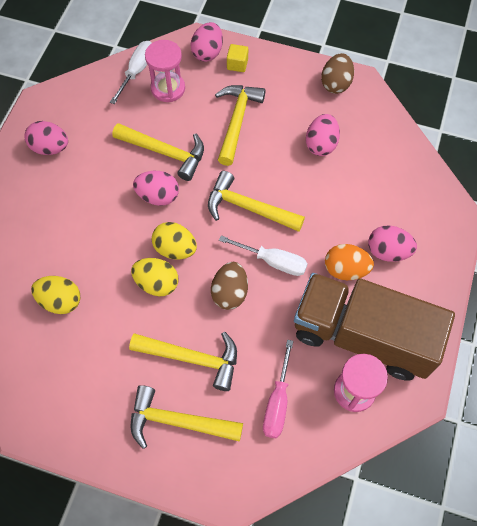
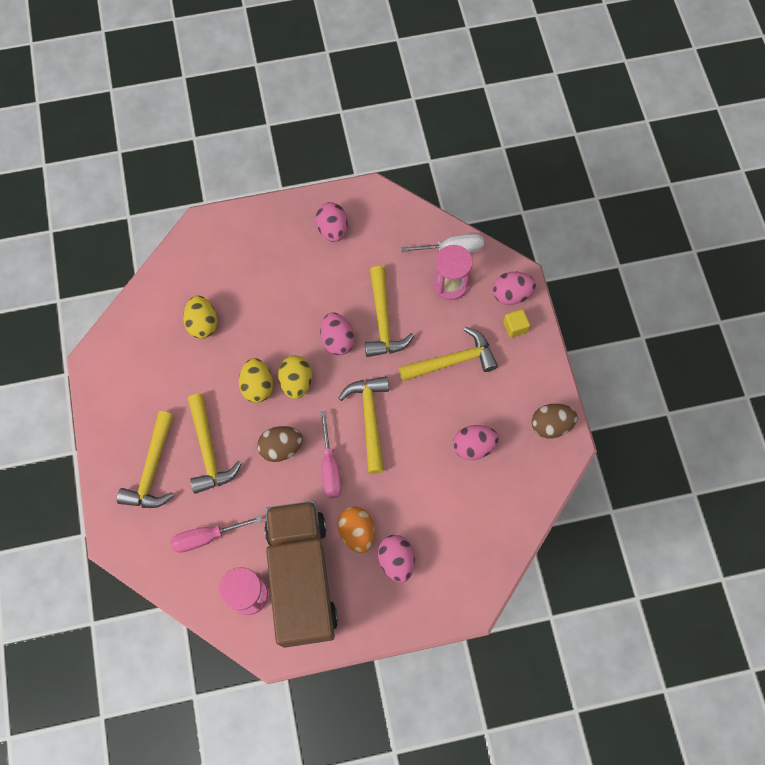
camera: 60 degrees right, 5 degrees up
yellow hammer [130,385,243,449] -> yellow hammer turned 150 degrees counterclockwise [117,411,174,508]
white screwdriver [219,235,308,276] -> pink screwdriver [320,411,342,498]

